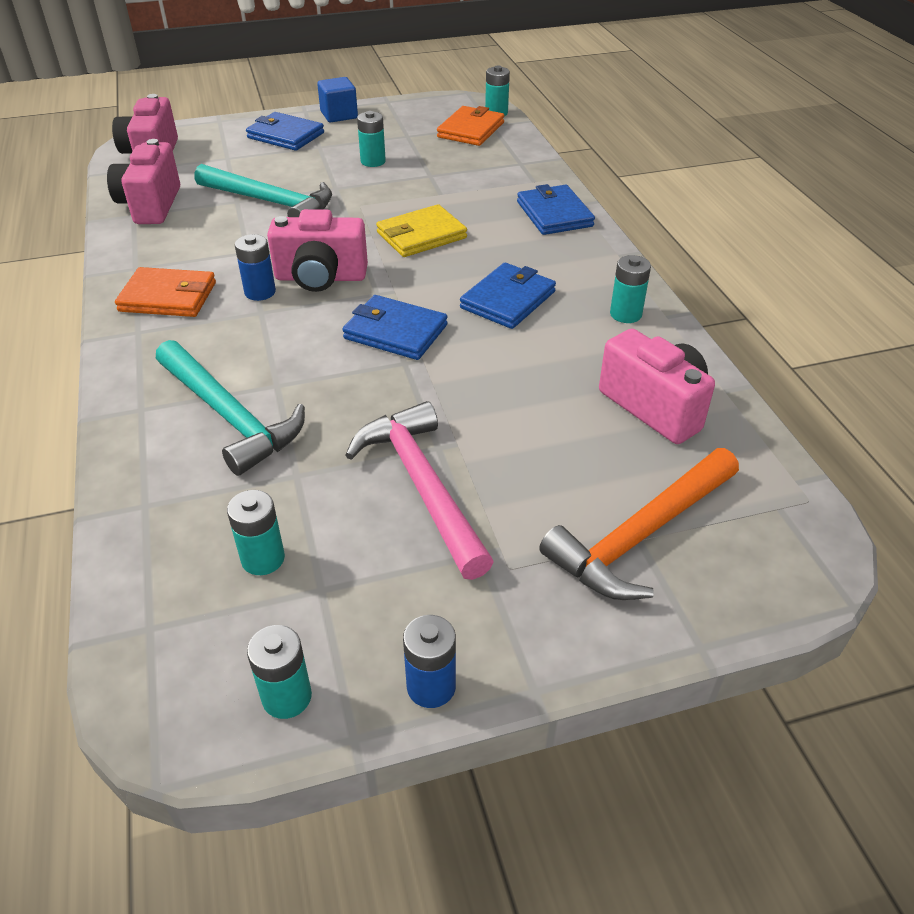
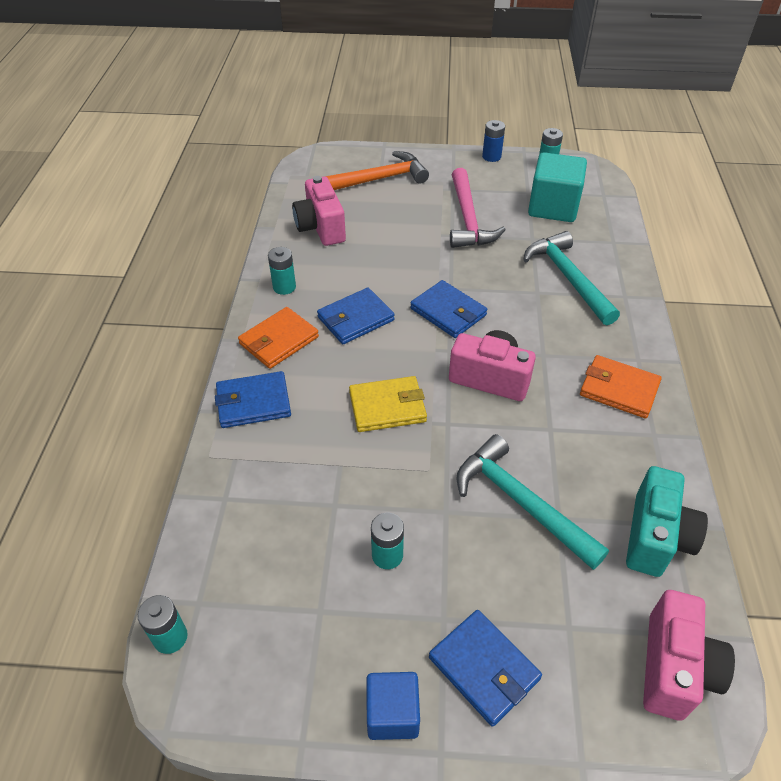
camera: 160 degrees left, 5 degrees up
pink camera [107,139,180,224] -> turquoise camera [626,466,708,577]
turquoise battery [227,490,285,575] -> turquoise cube [528,152,587,222]
blue battery [235,234,276,301] -> none
orange wallet [437,106,504,146] -> orange wallet moved to [238,307,319,369]
blue wallet [517,184,595,235] -> blue wallet turned 75 degrees clockwise [215,371,291,428]

